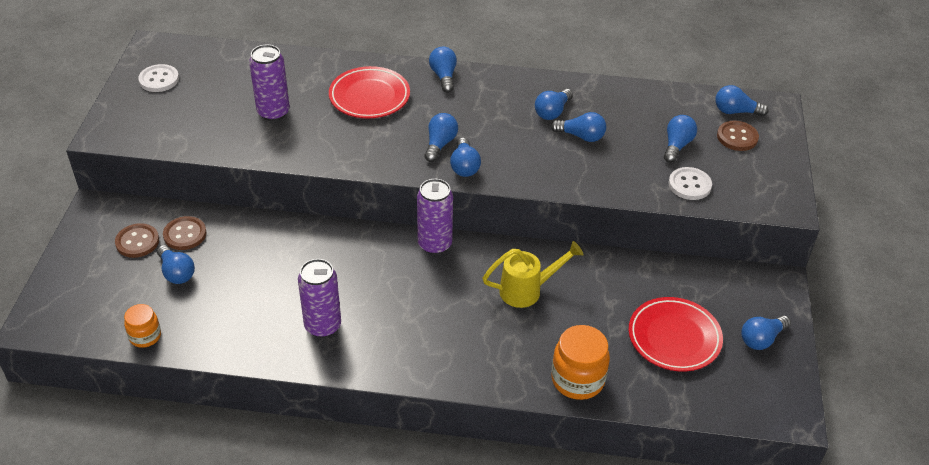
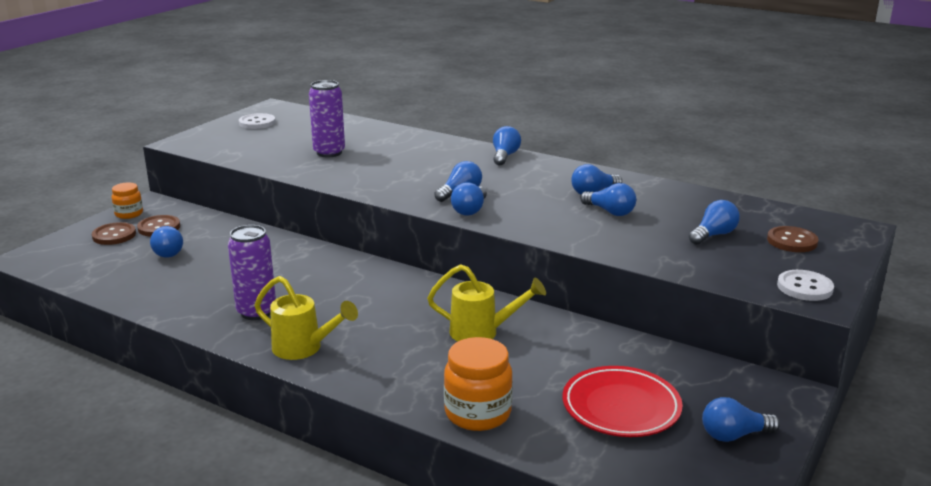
camera: 25 degrees right, 20 degrees down
orange jar [124,304,161,348] -> orange jar moved to [111,182,143,219]
brown button [163,216,207,250] -> brown button moved to [92,222,136,245]
red plate [329,66,410,118] -> none
purple can [417,179,453,255] -> none
white button [668,167,712,200] -> white button moved to [777,270,834,301]
blue light bulb [716,85,769,117] -> none
none -> yellow watering can [254,276,358,360]

